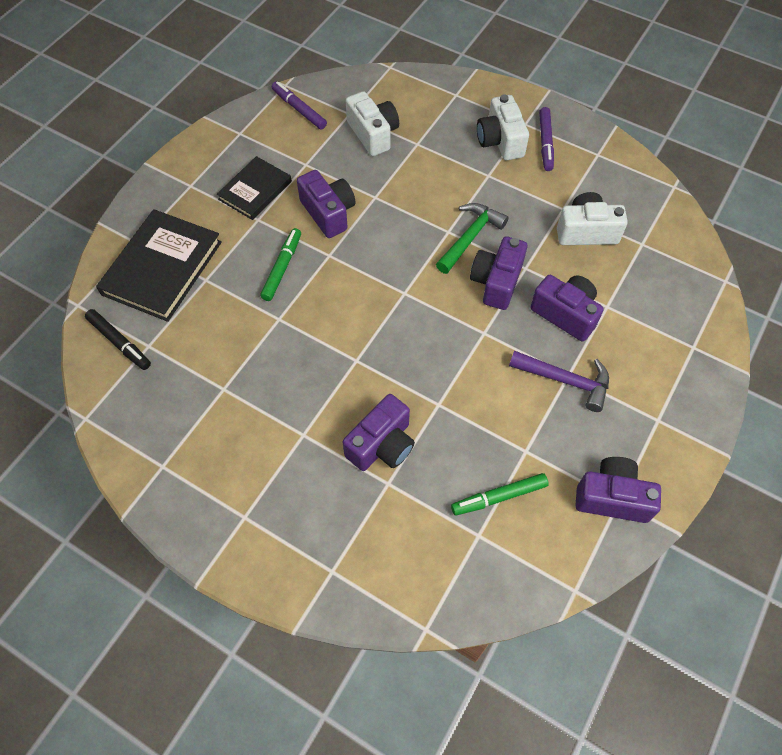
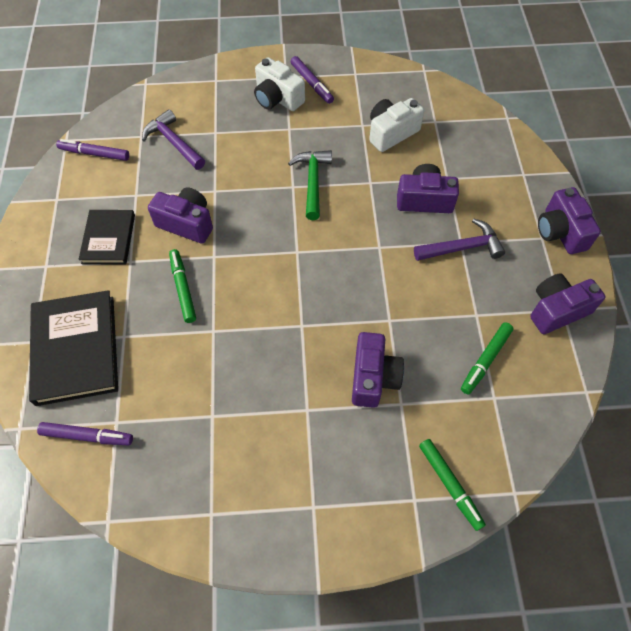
camera: 35 degrees left, 0 degrees up
black marker [85,309,151,370] -> purple marker [37,422,133,445]
white camera [346,91,399,156] -> purple hammer [142,109,205,170]
purple camera [470,236,527,310] -> purple camera moved to [538,187,601,254]
none -> green marker [419,439,486,531]

